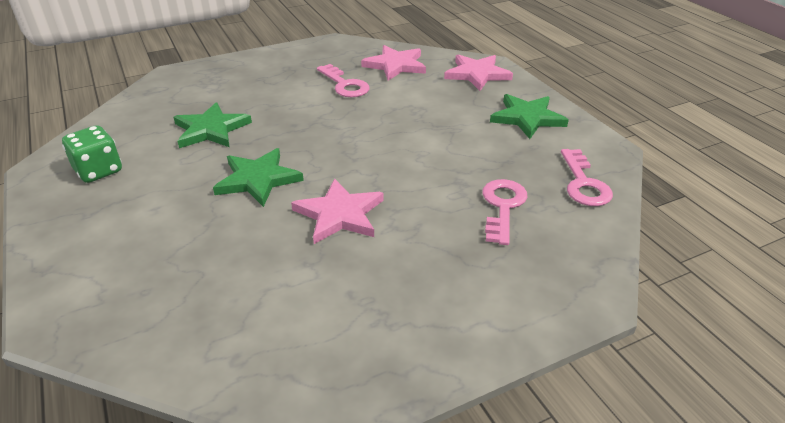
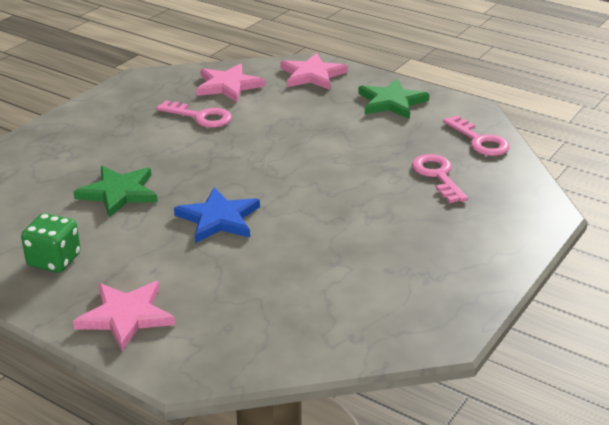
camera: 30 degrees left, 5 degrees down
green star [213,148,304,207] -> blue star [174,187,260,243]
pink star [291,178,384,244] -> pink star moved to [73,281,175,351]

